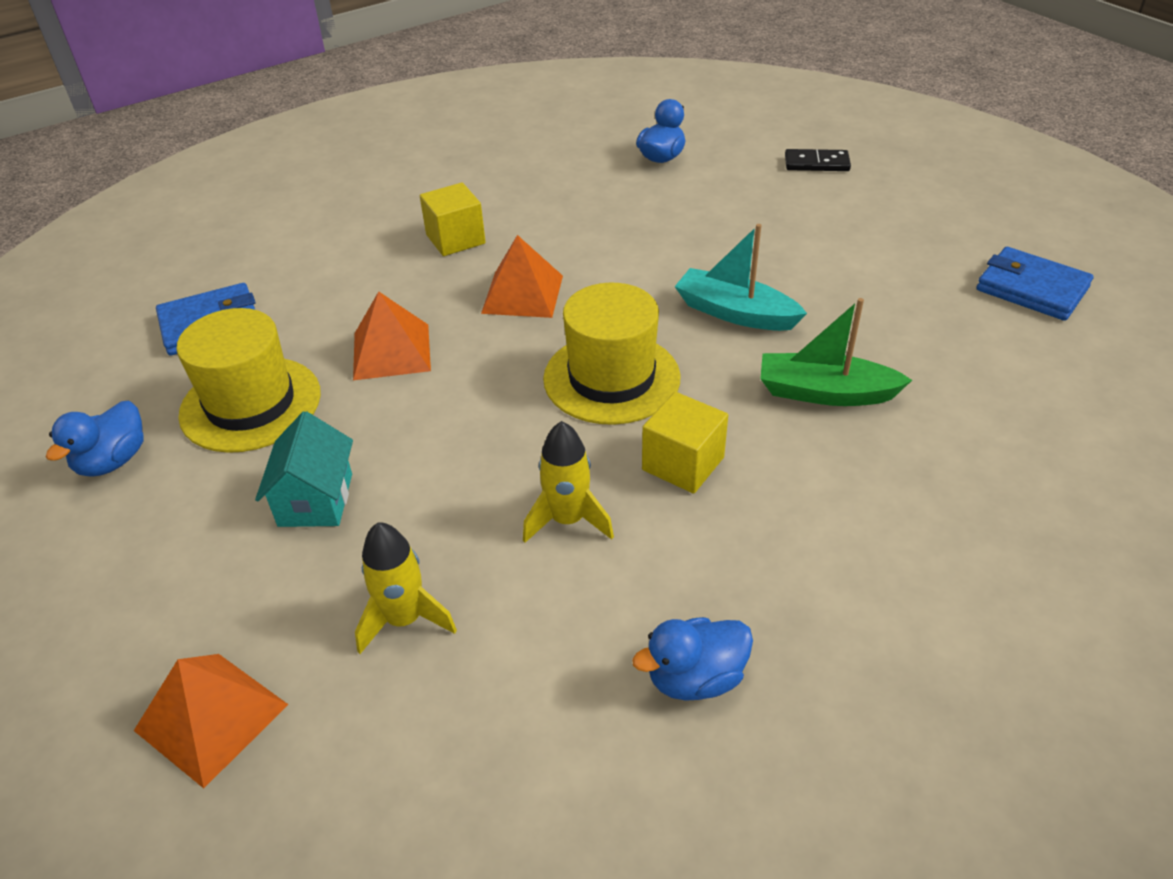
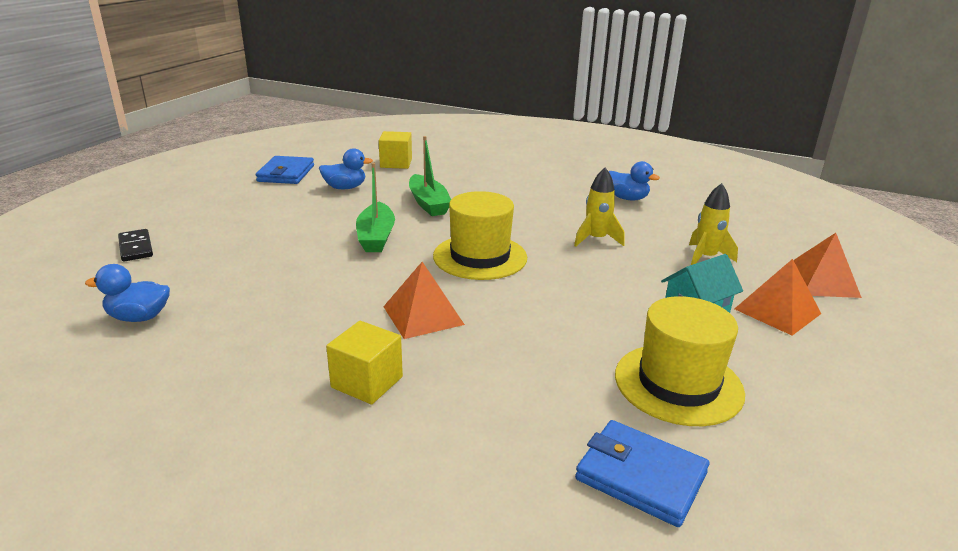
camera: 125 degrees left, 15 degrees down
blue duck [46,401,143,477] -> blue duck moved to [319,148,373,189]
orange pyramid [353,291,431,380] -> orange pyramid moved to [734,259,821,336]
yellow cube [642,392,728,494] -> yellow cube moved to [379,131,412,169]
turquoise boat [674,224,807,331] -> green boat [356,163,395,252]

